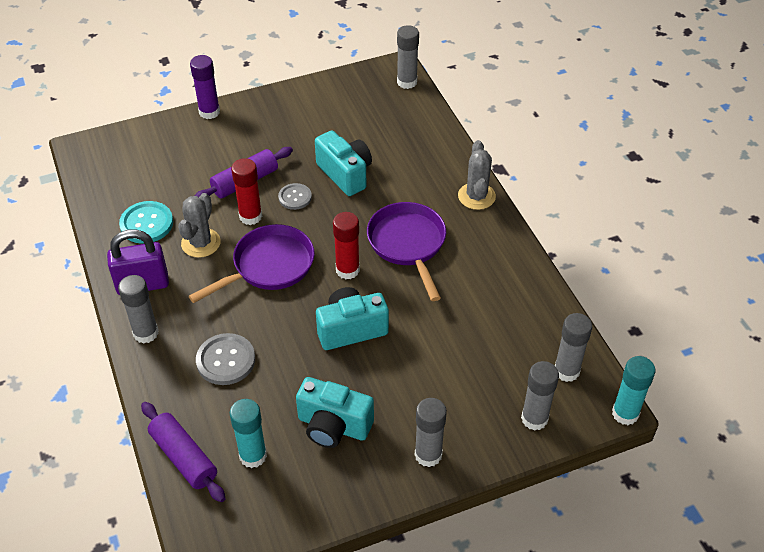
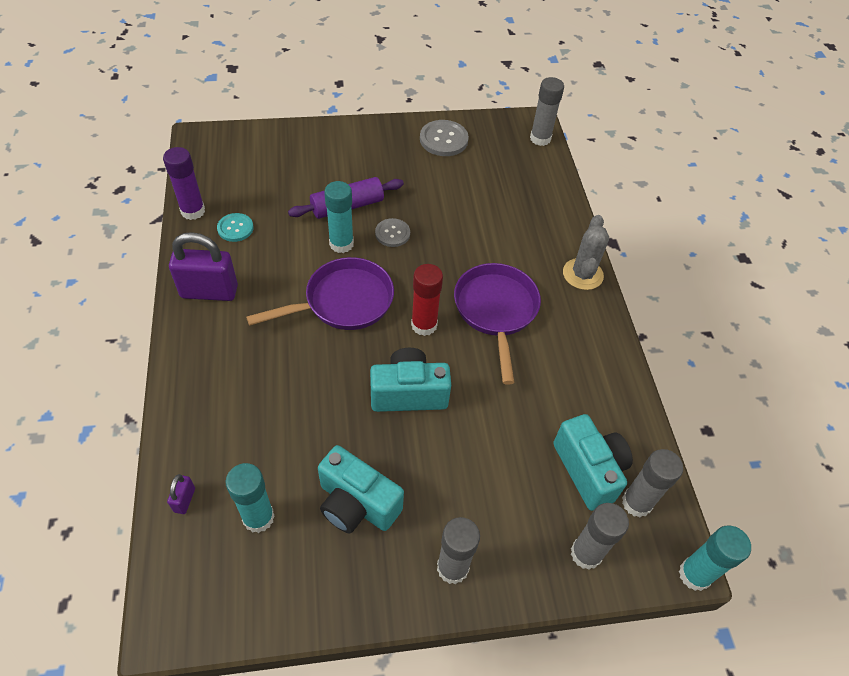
camera: 10 degrees right, 5 degrees up
grey glue stick [118,275,159,343] -> none
turquoise button [119,201,173,244] -> turquoise button [217,213,254,242], size x0.65
purple rolling pin [141,402,226,502] -> purple padlock [167,474,195,514]
grey cactus [178,193,221,258] -> none
purple glue stick [190,55,220,119] -> purple glue stick moved to [163,147,205,220]
grey button [196,333,255,385] -> grey button moved to [420,120,469,156]
red glue stick [231,158,262,225] -> turquoise glue stick [324,181,354,253]
turquoise camera [315,130,372,196] -> turquoise camera moved to [553,414,633,511]

